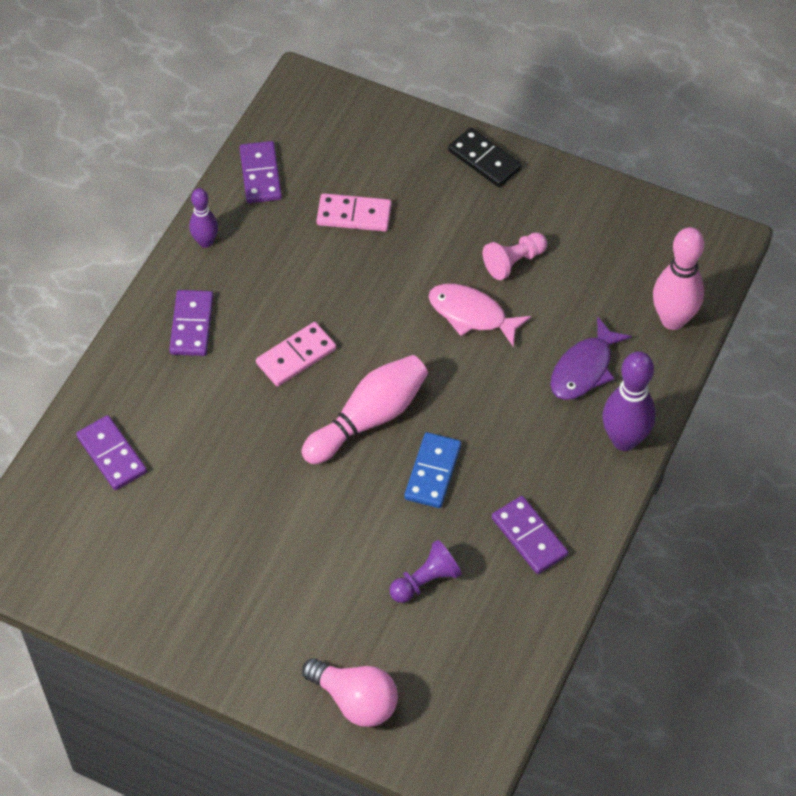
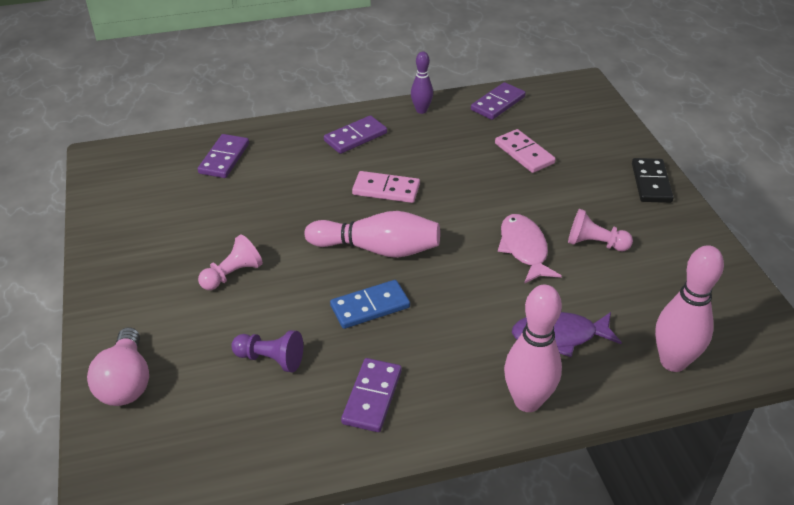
camera: 50 degrees right, 15 degrees down
purple bowling pin [603,351,656,451] -> pink bowling pin [504,285,562,412]
none -> pink pawn [198,234,263,290]

